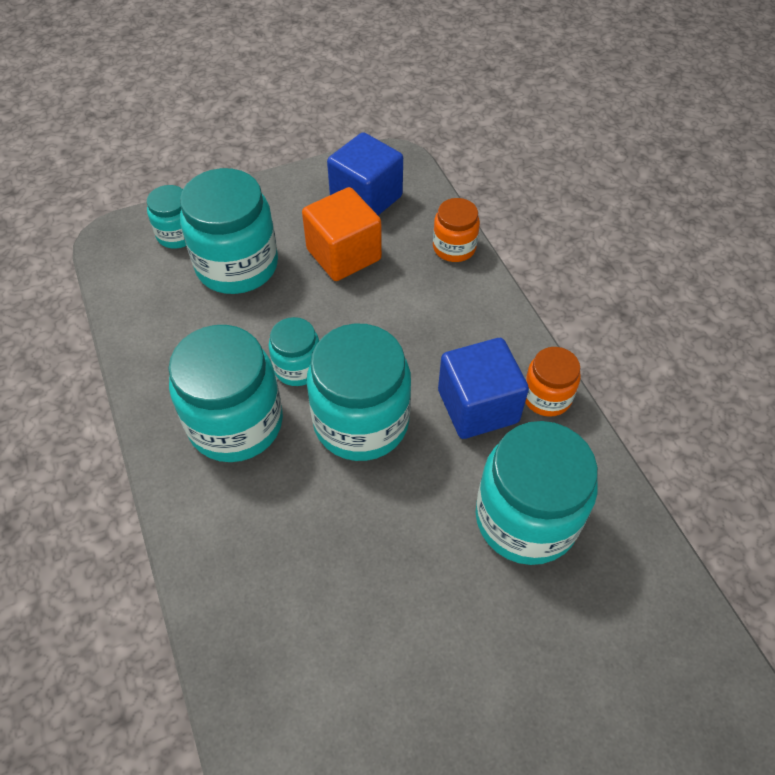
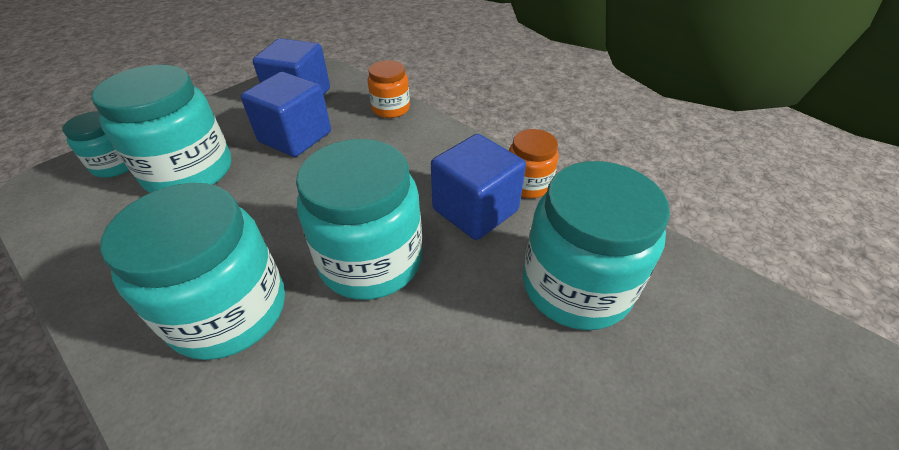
camera: 25 degrees left, 10 degrees down
turquoise jar [268,317,319,386] -> none
orange cube [302,187,382,281] -> blue cube [241,72,331,157]

